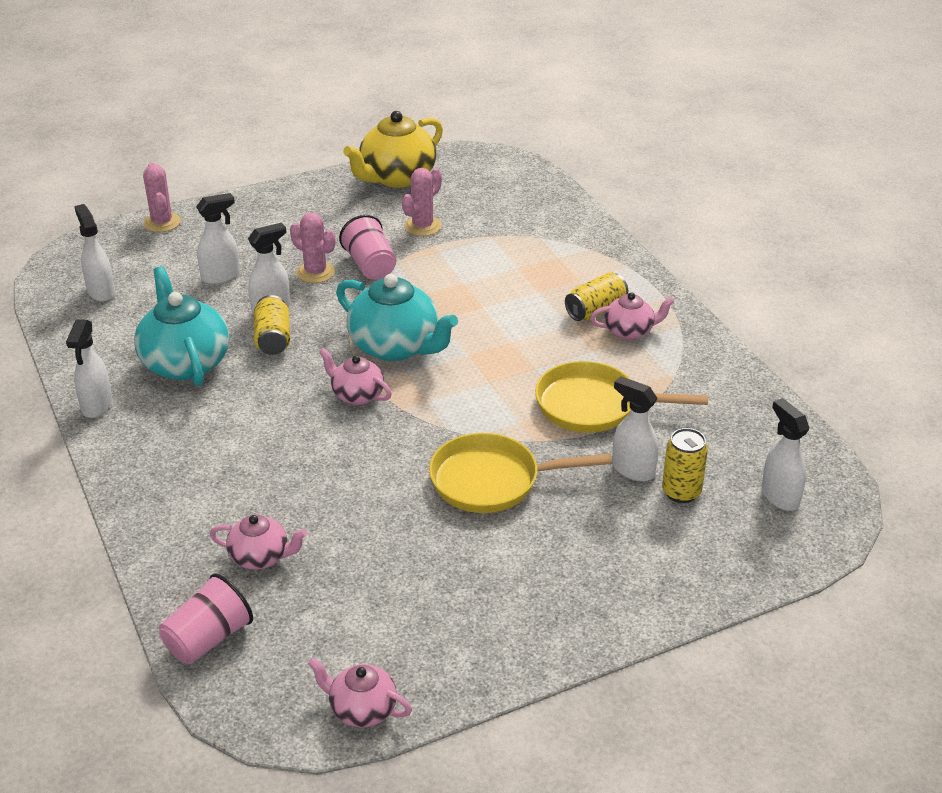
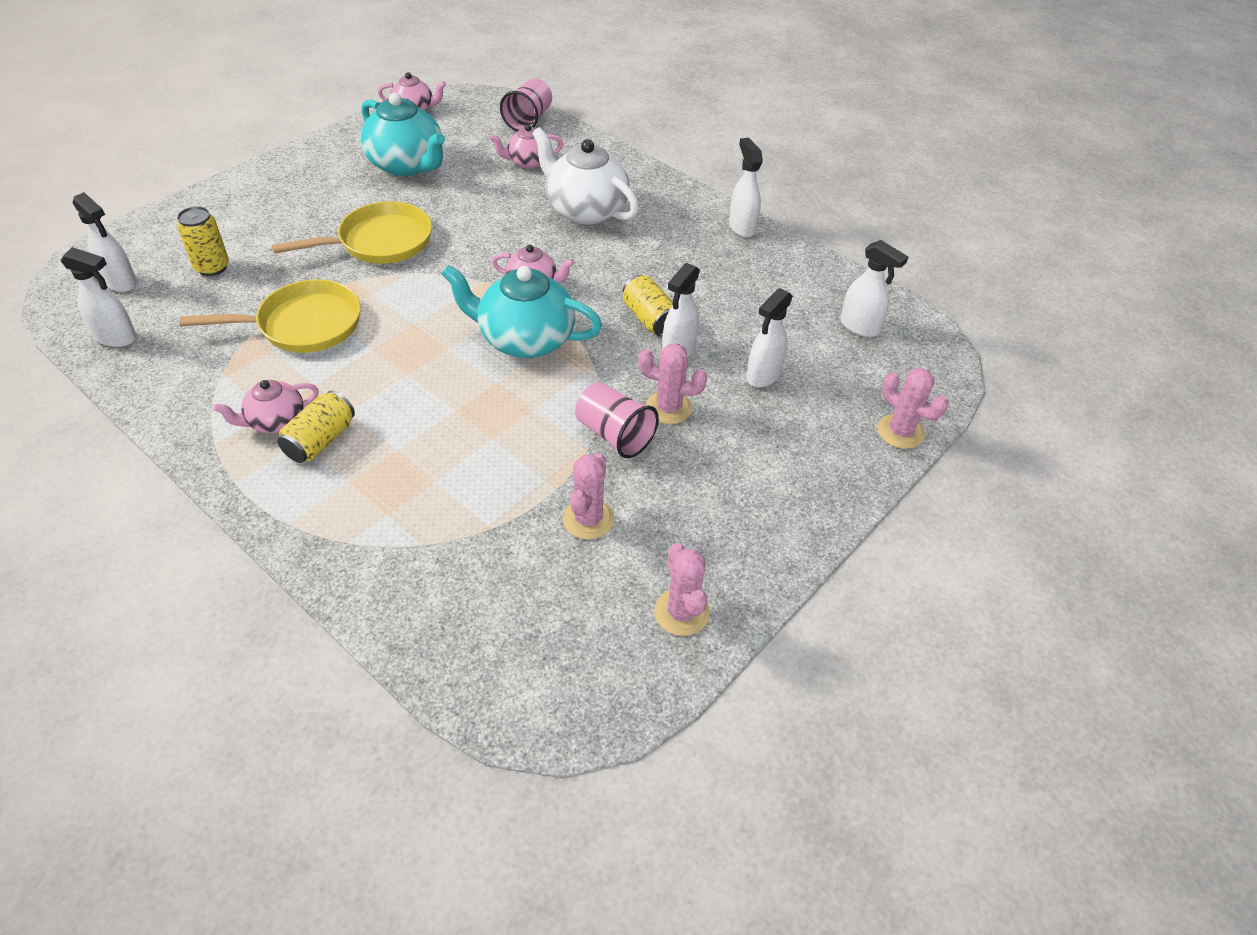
camera: 155 degrees right, 10 degrees up
turquoise teapot [134,266,229,386] -> turquoise teapot moved to [360,93,445,176]
yellow teapot [343,111,443,188] -> pink cactus [654,543,710,636]
white spray bottle [612,376,659,482] -> white spray bottle moved to [61,247,137,347]
none -> white teapot [532,127,639,225]

